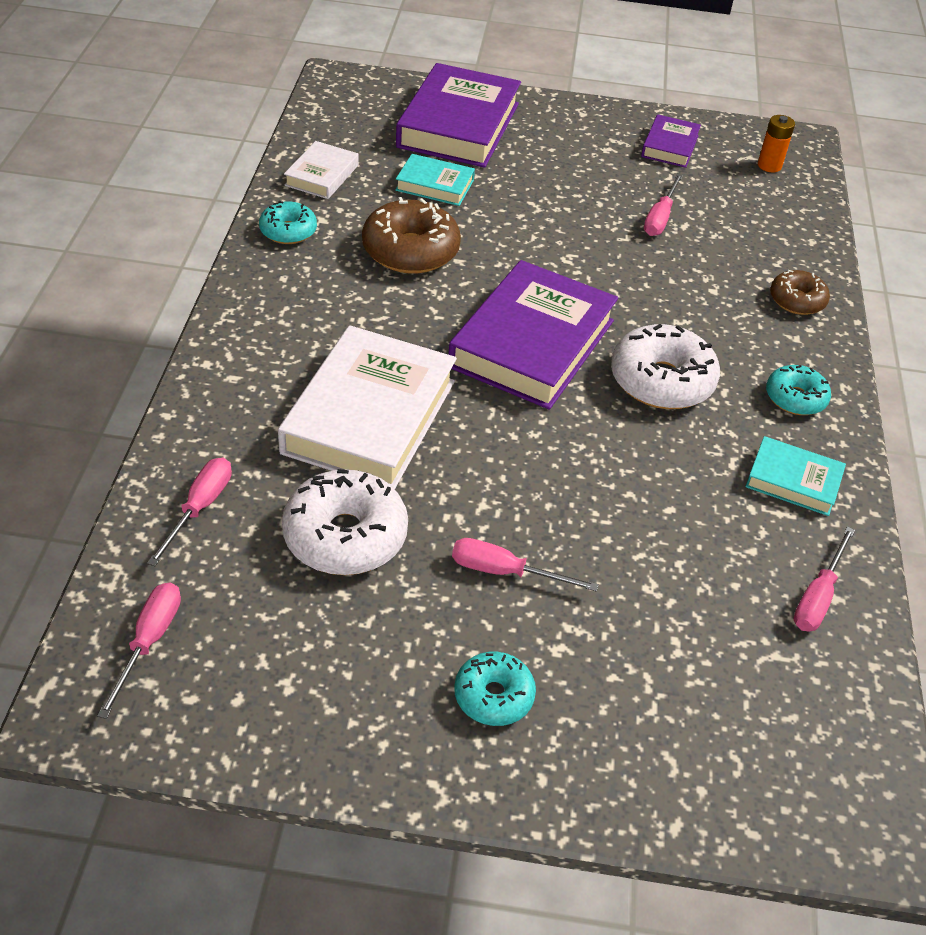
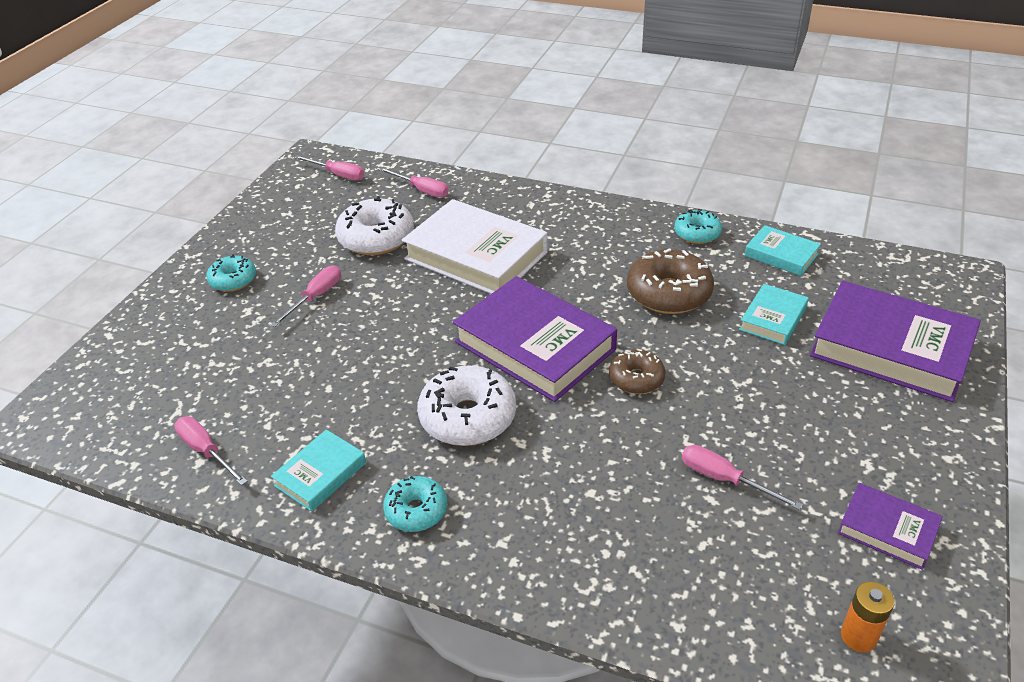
camera: 110 degrees right, 5 degrees down
white book [284,141,359,199] -> turquoise book [745,225,821,276]
brown donut [770,270,830,315] -> brown donut moved to [609,349,665,394]

